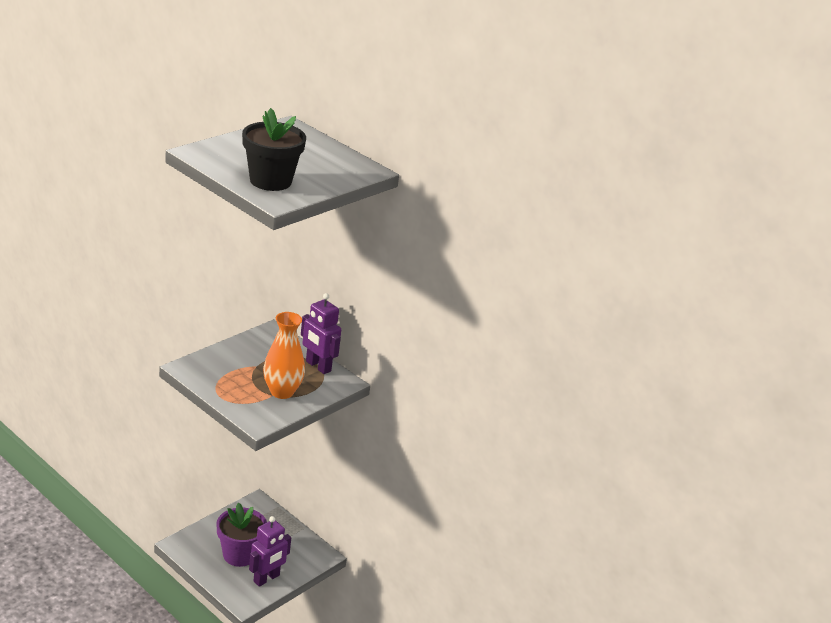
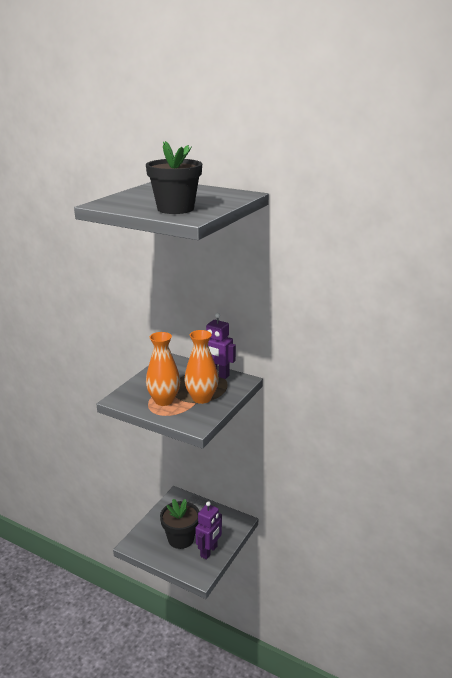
camera: 10 degrees left, 5 degrees down
purple flower pot [217,503,267,567] -> black flower pot [160,499,200,549]
none -> orange vase [146,332,180,406]

